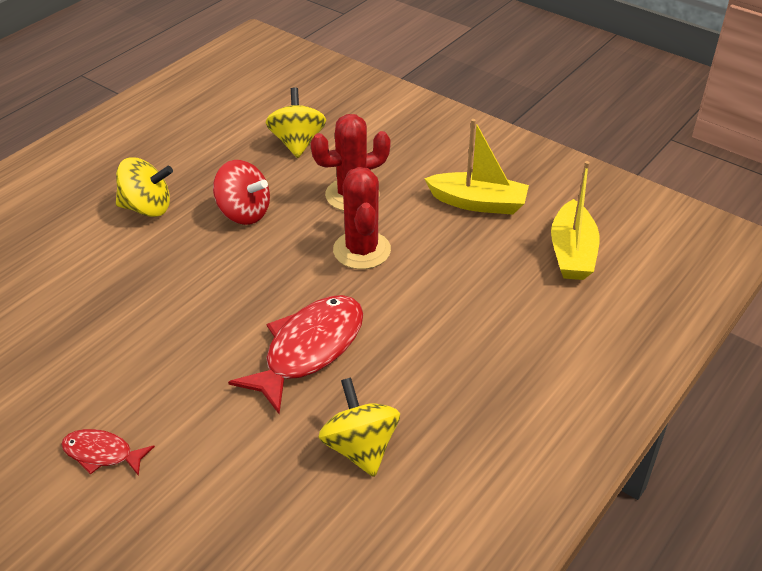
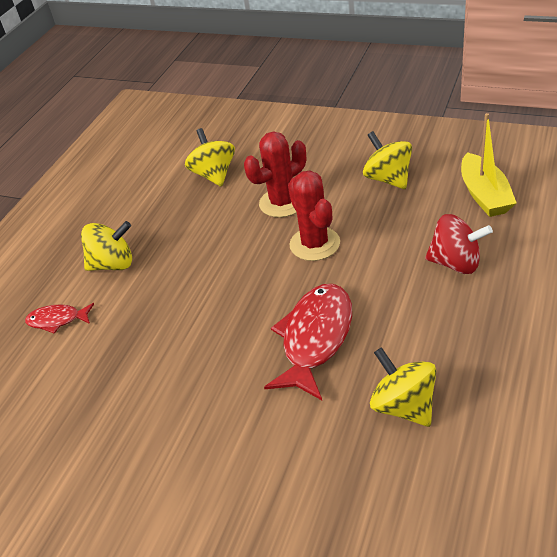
camera: 10 degrees left, 0 degrees up
red fish [61,429,155,476] -> red fish moved to [25,303,94,334]
red spinning top [213,160,270,225] -> red spinning top moved to [425,214,493,274]
yellow boat [424,119,529,215] -> yellow spinning top [363,131,412,189]

